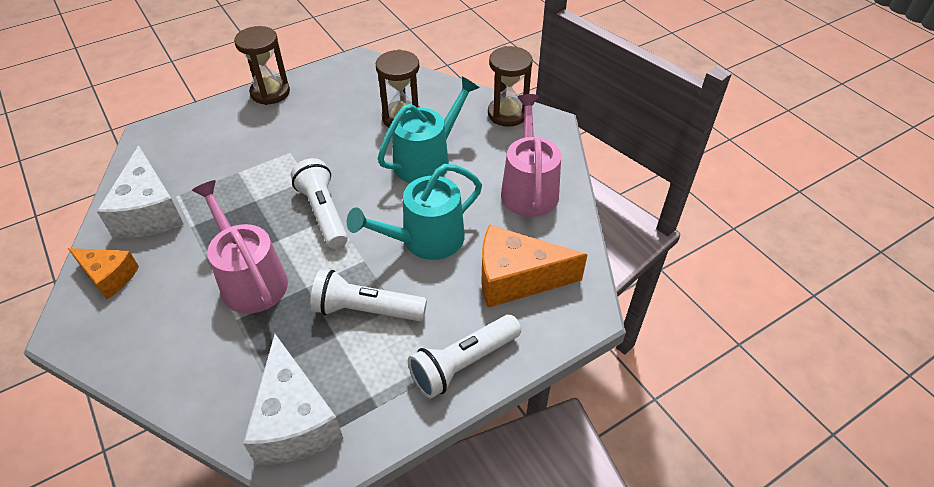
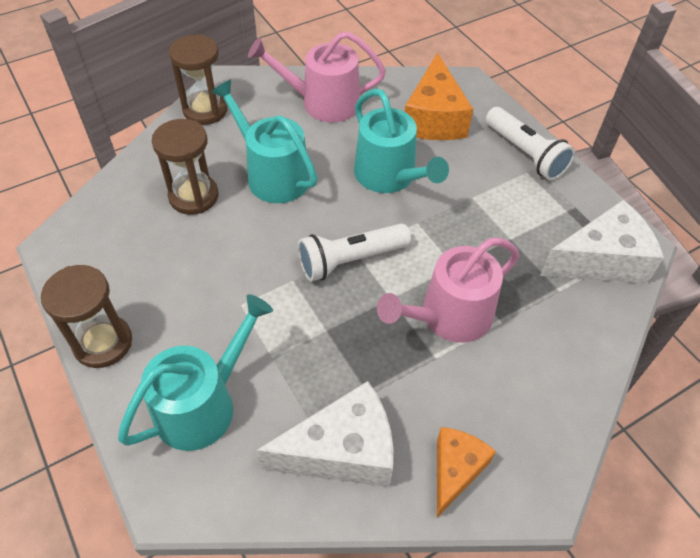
camera: 90 degrees left, 5 degrees up
white flashlight [310,270,427,321] -> none
none -> turquoise watering can [118,294,273,451]

